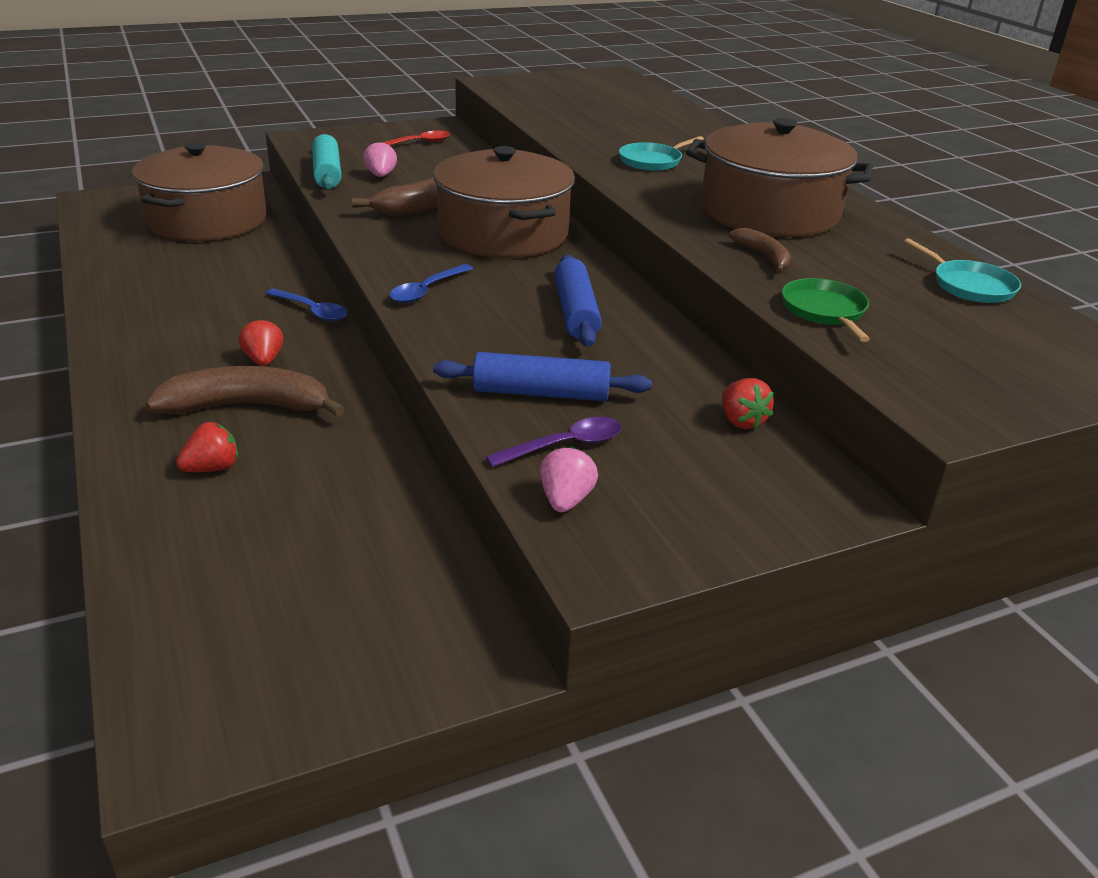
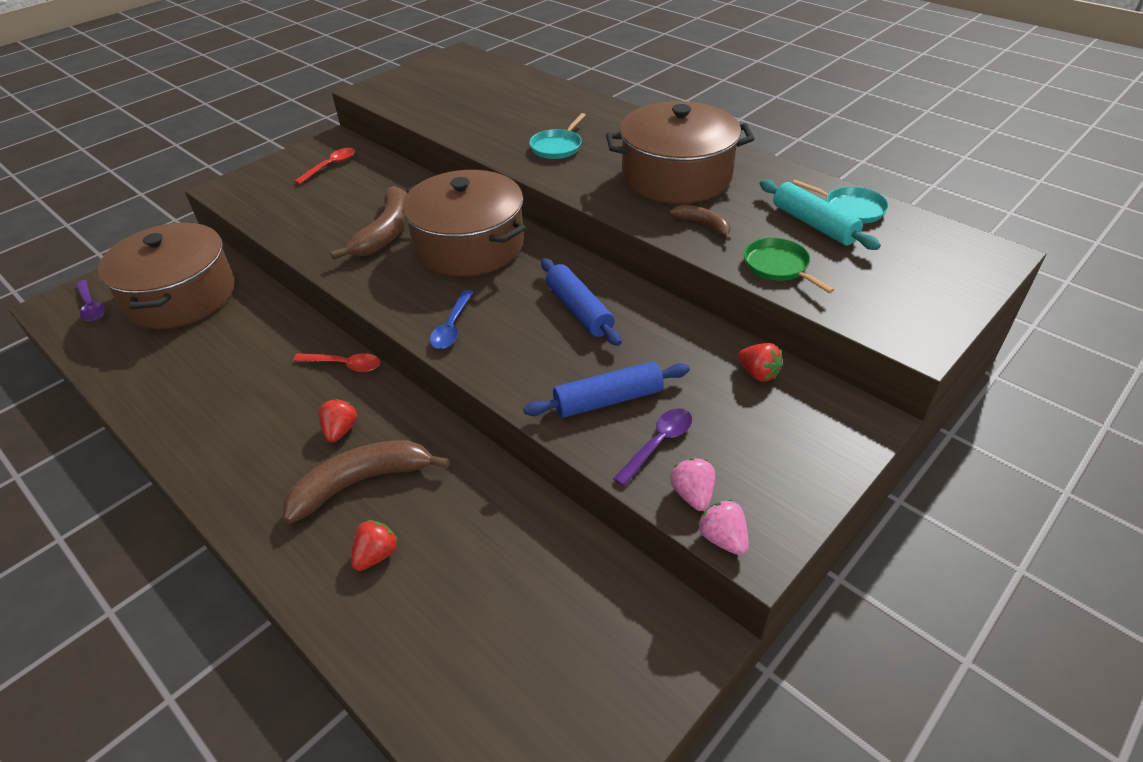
camera: 20 degrees left, 10 degrees up
red strawberry [239,319,283,366] -> red strawberry turned 45 degrees clockwise [318,399,357,443]
blue spoon [265,288,347,321] -> red spoon [293,353,380,372]
turquoise rolling pin [312,134,341,190] -> turquoise rolling pin moved to [760,180,881,250]
pink strawberry [363,141,397,177] -> pink strawberry moved to [698,500,748,555]
none -> purple spoon [76,280,105,321]

